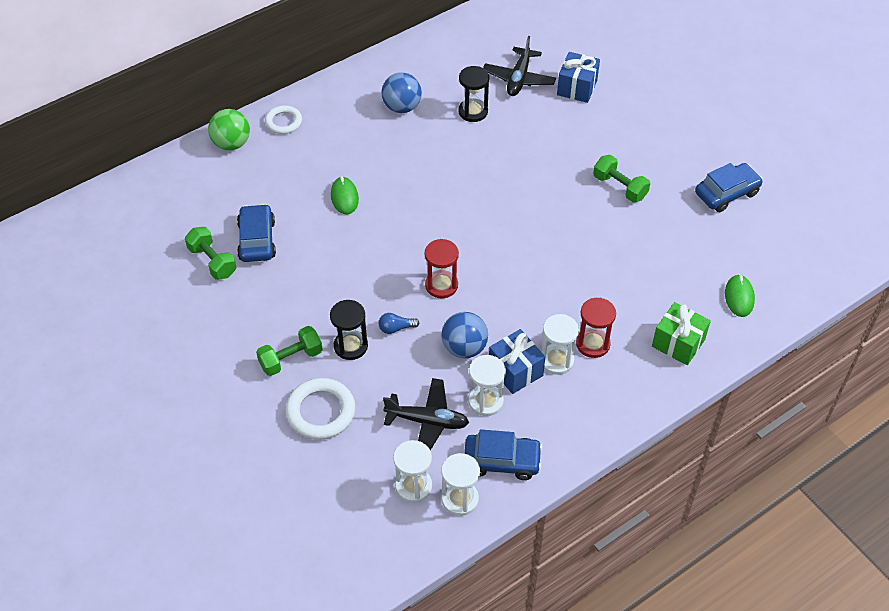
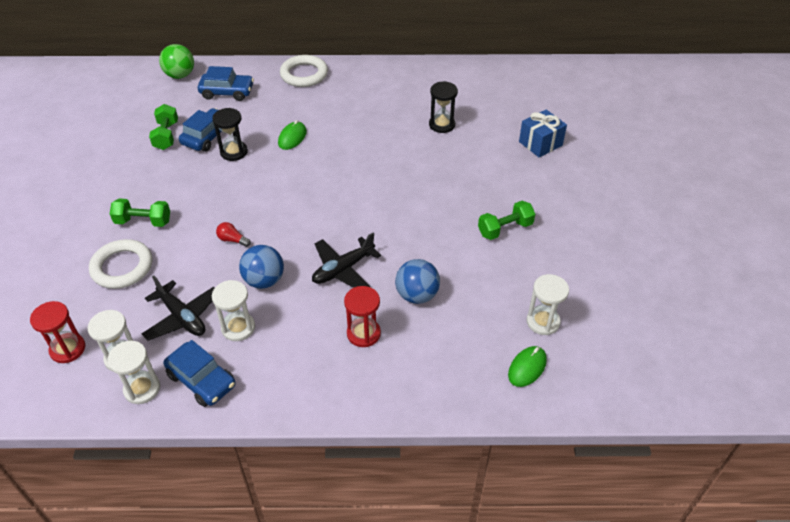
camera: 35 degrees right, 5 degrees down
green ball [208,109,250,150] -> green ball moved to [159,44,194,79]
white ring [265,105,302,134] -> white ring [280,55,328,87], size x1.57
black hourglass [330,300,368,360] -> black hourglass moved to [212,108,248,161]
blue light bulb [379,313,419,334] -> red light bulb [216,222,251,247]
blue ball [381,72,422,113] -> blue ball moved to [395,259,440,304]
red hourglass [425,239,459,298] -> red hourglass moved to [30,301,85,363]
black plane [483,36,556,96] -> black plane moved to [312,233,381,288]
blue gift [489,329,545,394] -> none
white hourglass [542,314,579,375] -> white hourglass moved to [526,274,569,335]
green dumbbell [593,155,650,202] -> green dumbbell turned 75 degrees clockwise [478,201,535,240]
green gift [652,302,711,365] -> none
blue car [695,163,763,212] -> blue car moved to [198,66,254,101]

